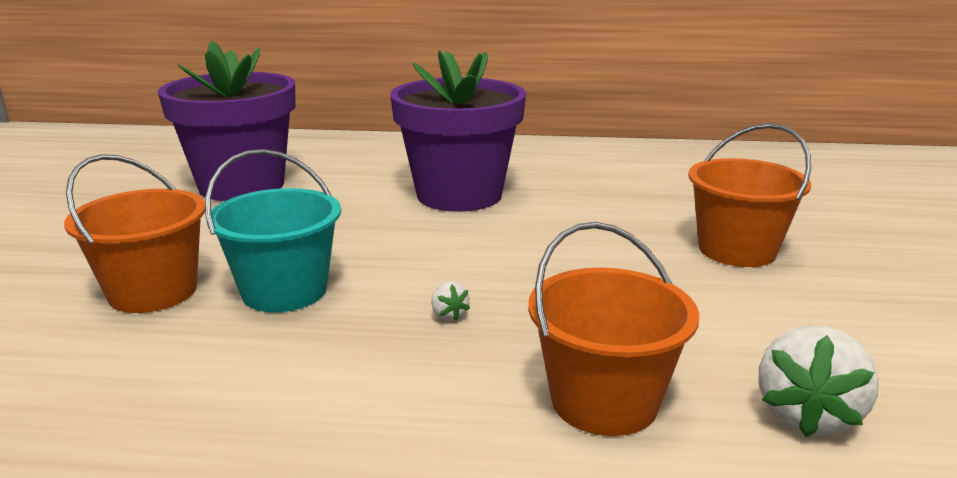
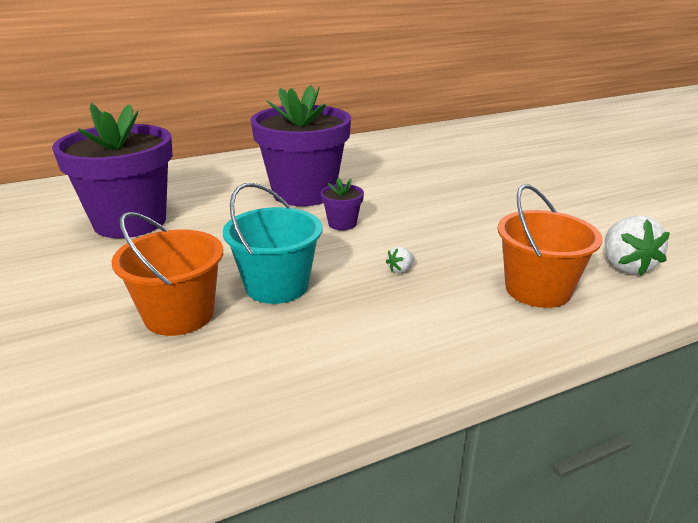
camera: 30 degrees left, 5 degrees up
white strawberry [431,281,470,321] -> white strawberry turned 105 degrees clockwise [386,246,415,273]
orange bucket [688,123,811,267] -> none
none -> purple flower pot [321,178,364,230]

